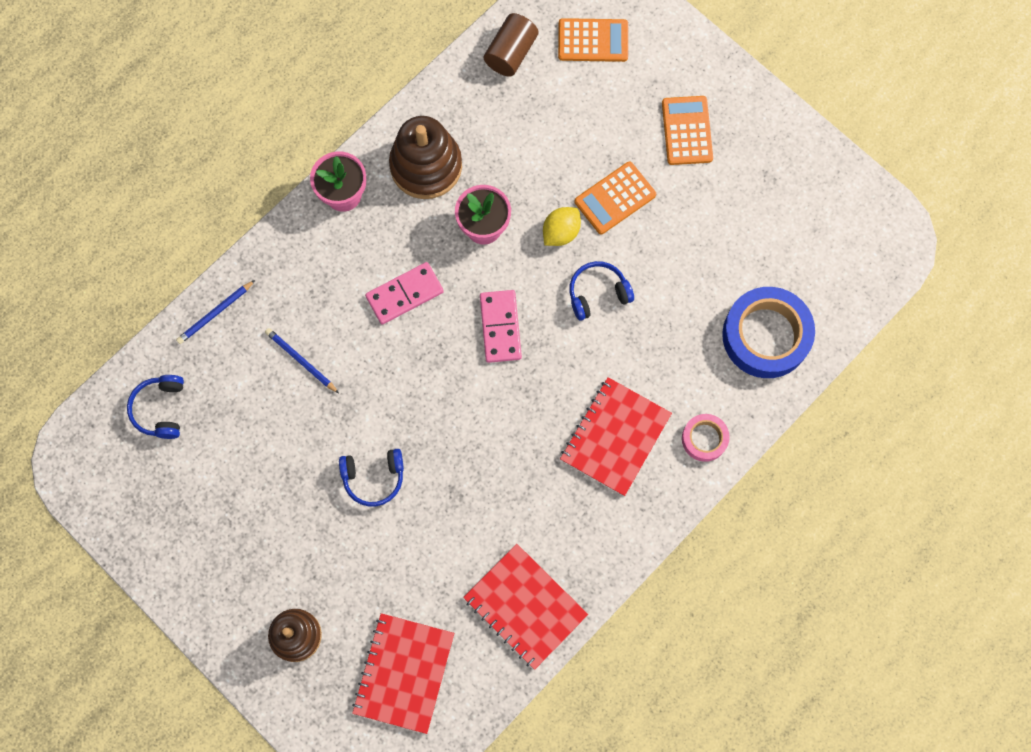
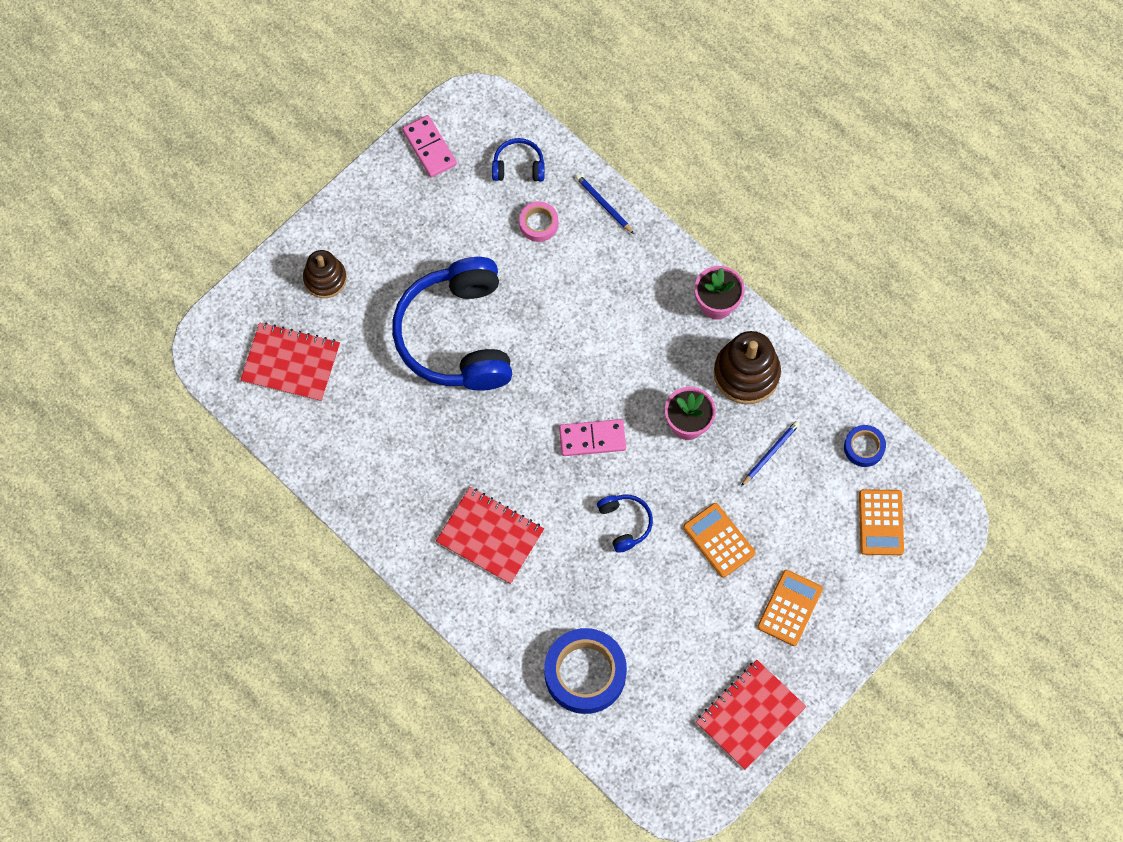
camera: 90 degrees right, 5 degrees down
blue pencil [265,328,339,393] -> blue pencil moved to [741,421,800,486]
blue headphones [339,449,404,506] -> blue headphones [392,257,512,391], size x2.39
pink domino [365,262,444,325] -> pink domino moved to [402,115,457,178]
red notebook [463,544,588,670] -> red notebook moved to [696,660,807,770]
brown cylinder [484,13,539,77] -> blue tape [844,425,886,467]
yellow lemon [543,207,581,246] -> none
orange calculator [662,96,713,165] -> orange calculator turned 60 degrees counterclockwise [757,570,823,646]
pink tape [682,414,730,462] -> pink tape moved to [519,201,558,242]

